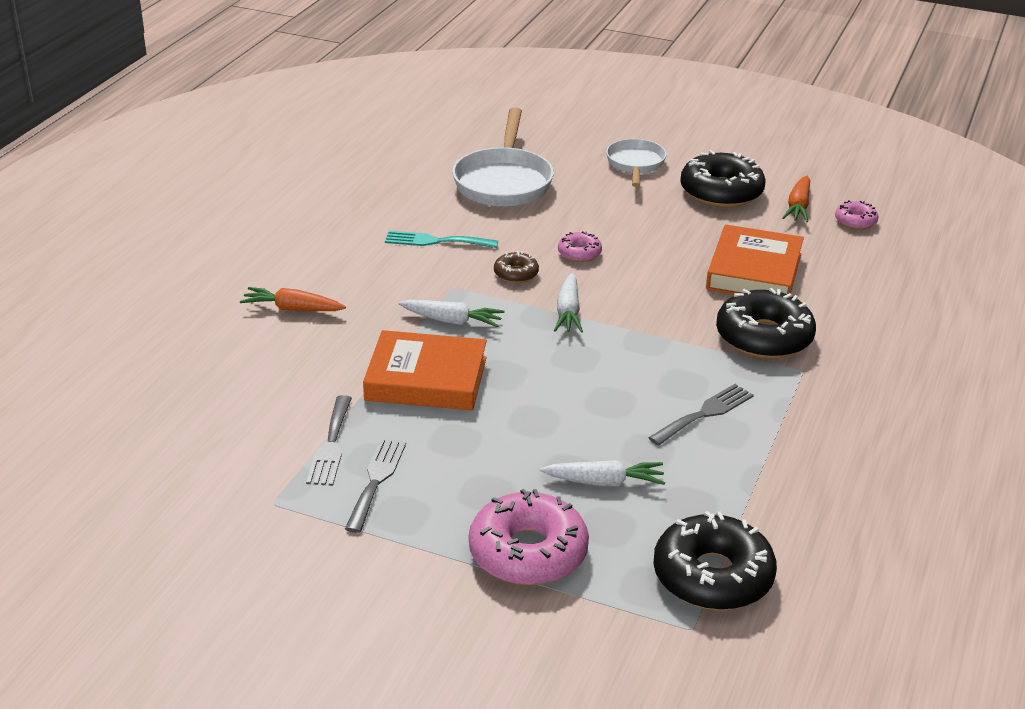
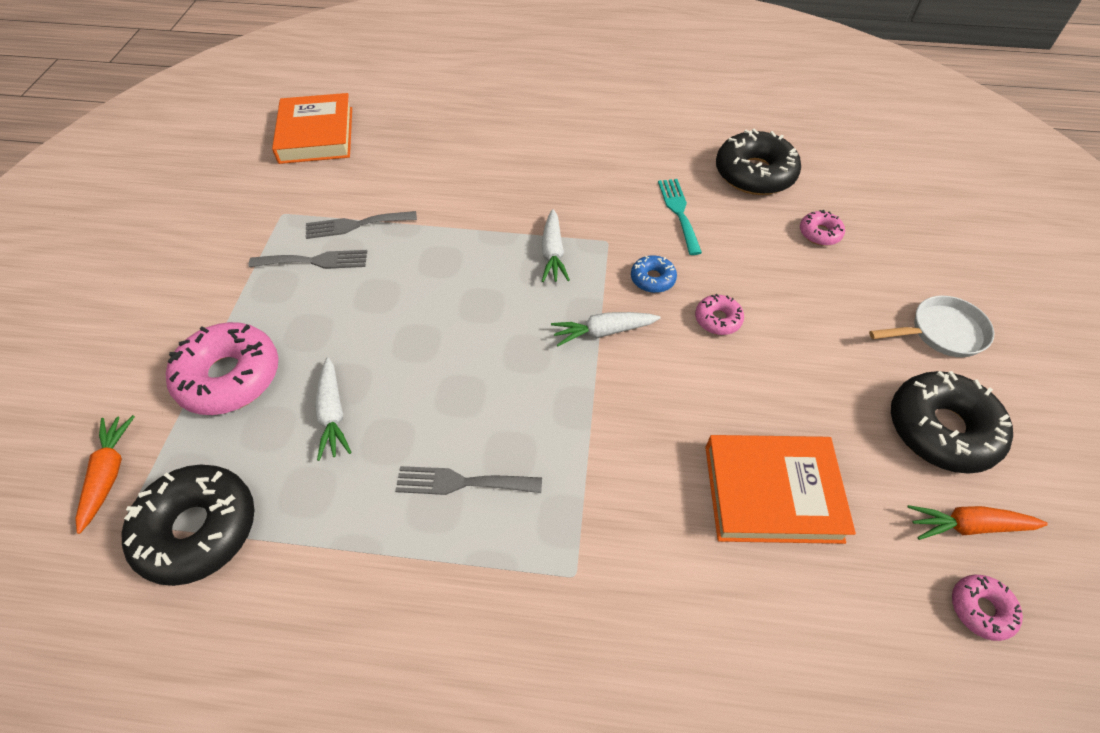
camera: 75 degrees right, 20 degrees up
orange carrot [240,287,346,311] -> orange carrot moved to [75,415,135,534]
orange book [363,330,487,410] -> orange book moved to [272,93,352,164]
white pan [452,108,554,207] -> pink donut [800,210,845,246]
brown donut [494,251,539,283] -> blue donut [631,255,677,293]
grey fork [648,384,754,446] -> grey fork turned 150 degrees clockwise [395,466,542,495]
black donut [716,288,816,359] -> black donut moved to [716,129,801,195]

